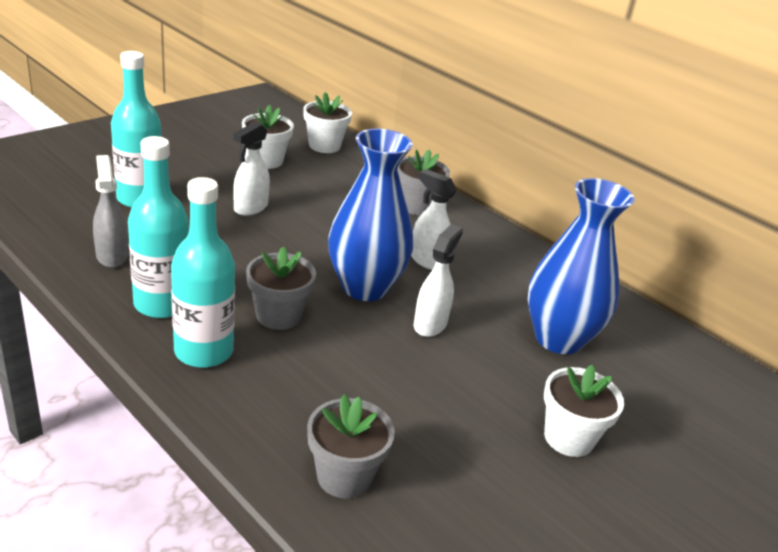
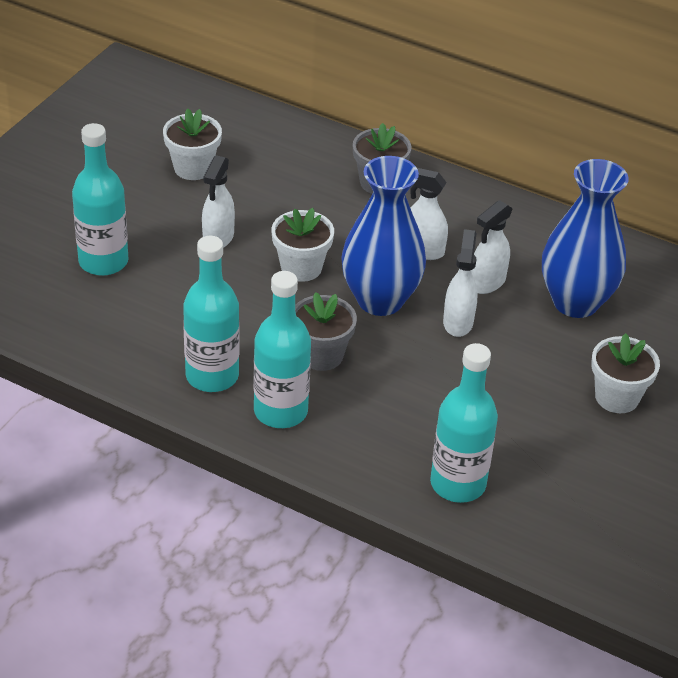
camera: 15 degrees left, 10 degrees up
grey spray bottle [93,155,128,268] -> none
white flower pot [303,92,352,153] -> white flower pot moved to [272,208,334,282]
grey flower pot [307,394,395,498] -> turquoise bottle [430,343,498,503]
none -> white spray bottle [471,200,513,294]

